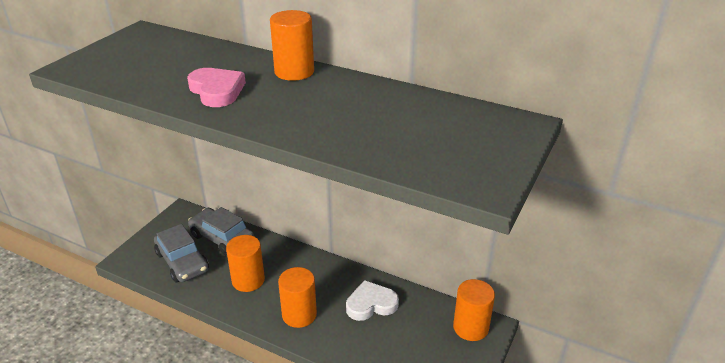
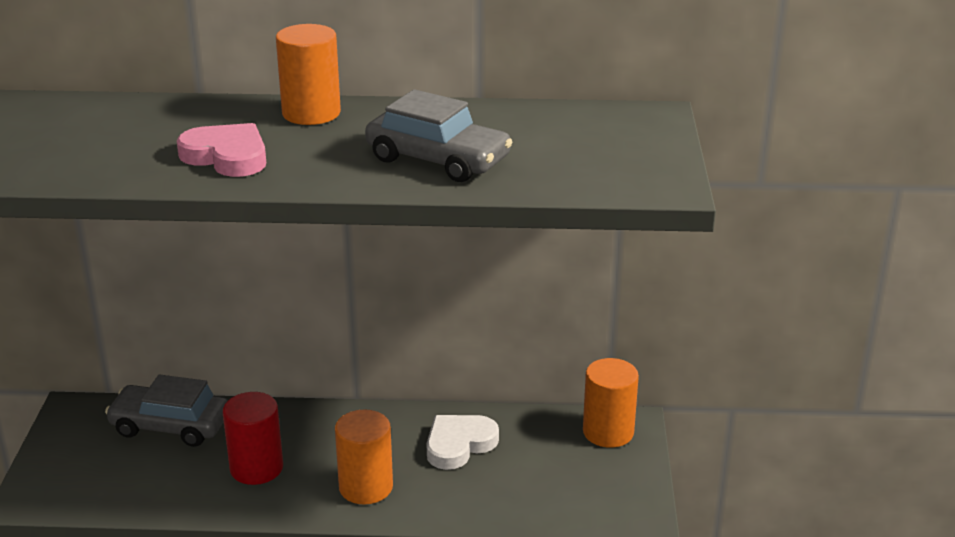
camera: 25 degrees left, 5 degrees down
grey car [154,224,209,283] -> grey car moved to [365,89,512,182]
orange cylinder [226,235,265,292] -> red cylinder [223,392,283,485]

